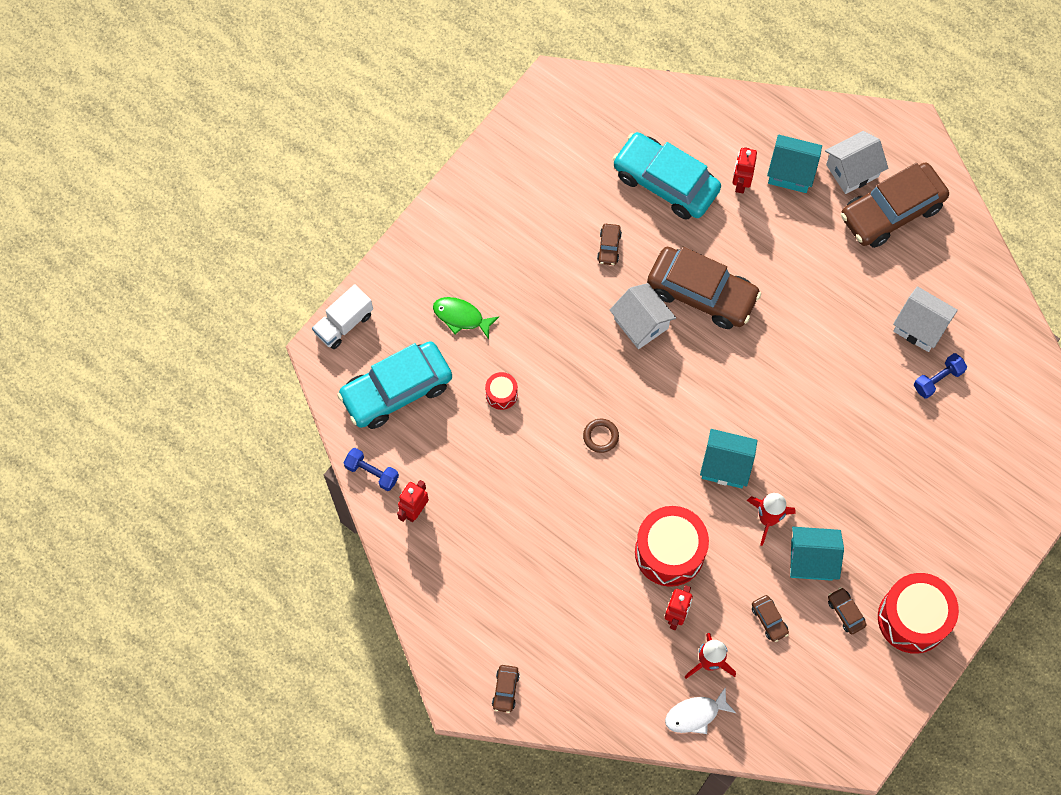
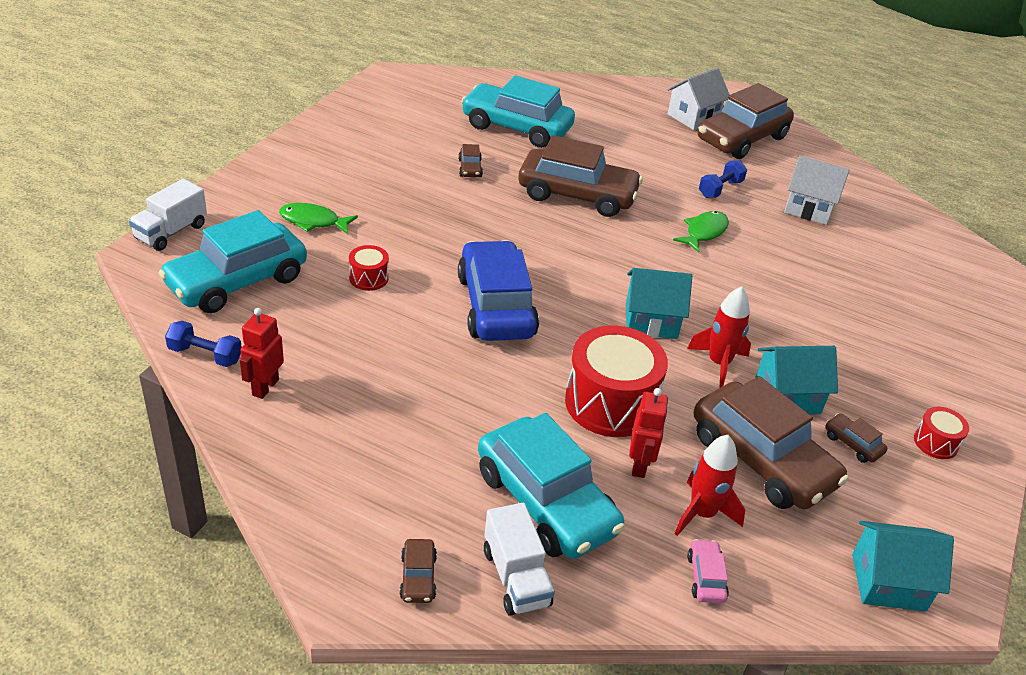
camera: 15 degrees left, 30 degrees down
brown ring [583,419,619,453] -> blue car [458,240,539,341]
white house [610,283,676,349] -> none
white fish [665,687,736,734] -> pink car [687,539,729,603]
red robot [732,147,757,193] -> none
brown car [752,595,789,642] -> brown car [694,376,849,510], size x2.48
turquoise house [767,135,822,193] -> turquoise house moved to [852,521,954,612]
red drum [878,573,959,654] -> red drum [914,407,969,459], size x0.47
blue dumbbell [914,353,967,399] -> blue dumbbell moved to [699,160,747,198]
none -> turquoise car [478,413,625,559]
none -> white truck [484,503,555,616]
none -> green fish [673,211,729,253]

